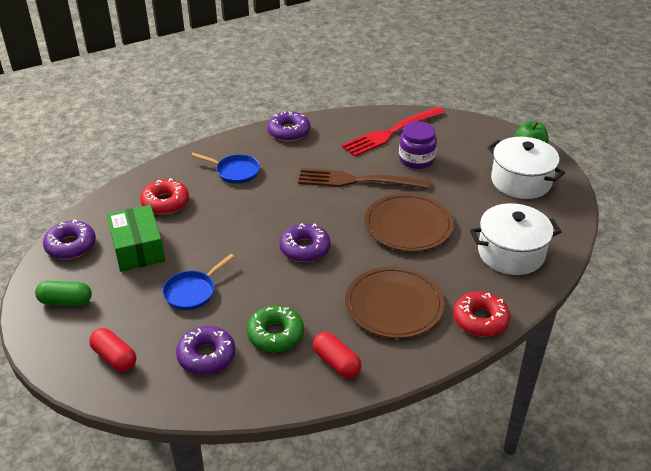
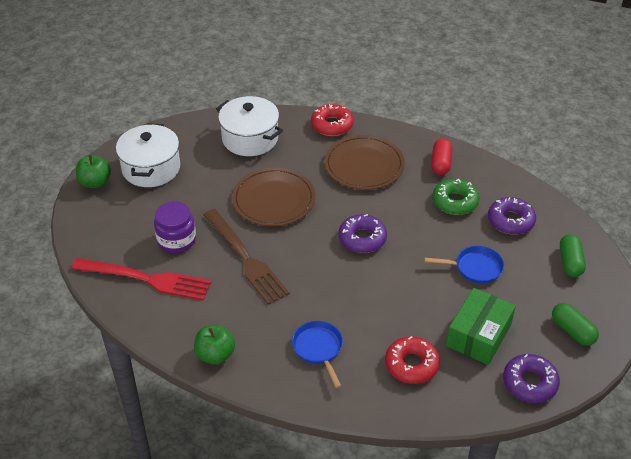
camera: 130 degrees left, 5 degrees up
red capsule [89,328,136,372] -> green capsule [560,234,586,277]
purple donut [267,111,310,141] -> green apple [194,324,235,365]

